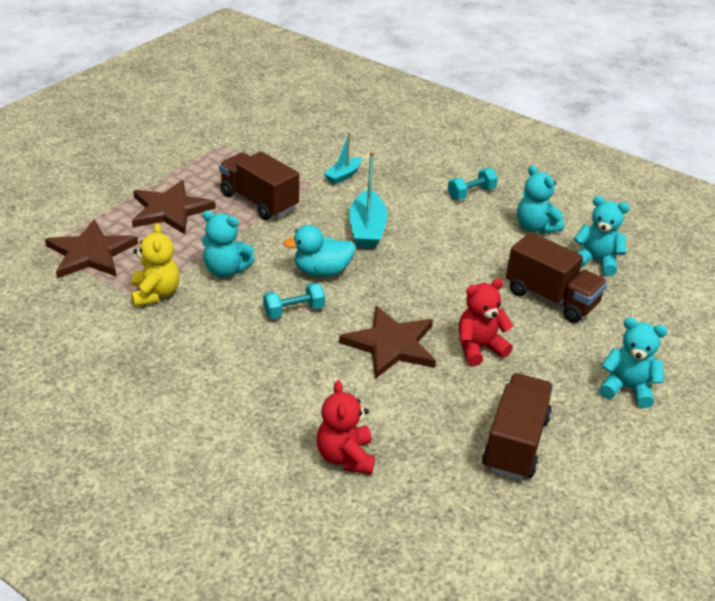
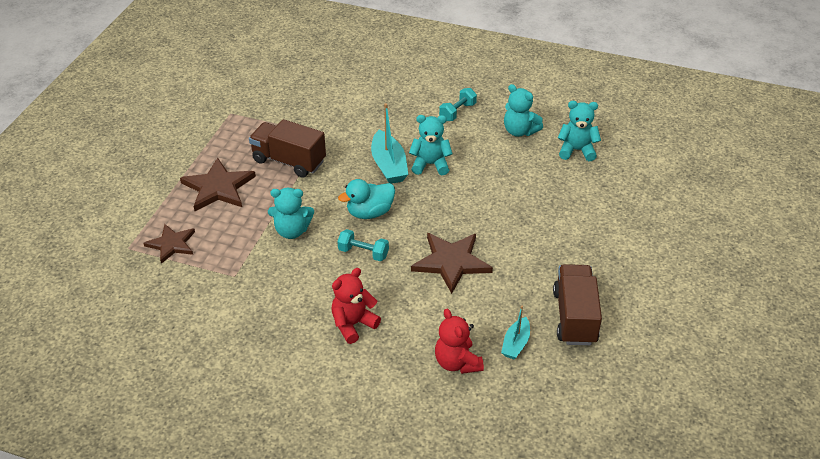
camera: 15 degrees left, 5 degrees up
brown star [45,219,138,278] -> brown star [143,224,195,264], size x0.66
yellow teddy bear [131,223,180,307] -> none
turquoise dumbbell [263,283,325,319] -> turquoise dumbbell turned 60 degrees clockwise [338,229,389,261]
turquoise boat [323,132,362,184] -> turquoise boat moved to [501,306,530,359]
red teddy bear [459,278,513,366] -> red teddy bear moved to [331,268,381,344]
brown truck [506,232,607,323] -> none
turquoise teddy bear [600,317,668,408] -> turquoise teddy bear moved to [409,115,453,175]

